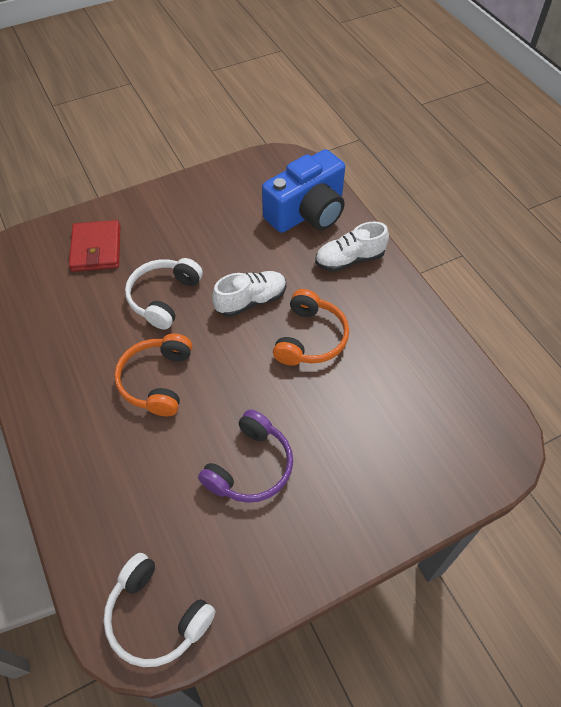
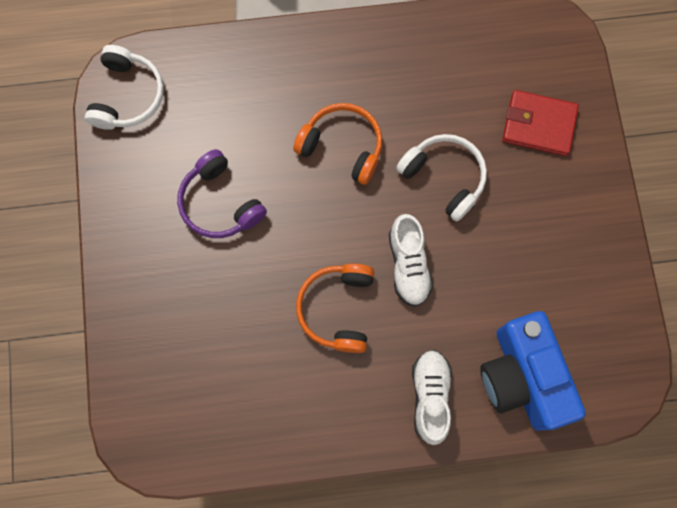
camera: 110 degrees right, 20 degrees up
white headphones [103,553,215,667] -> white headphones turned 135 degrees clockwise [85,45,164,130]
orange headphones [273,289,349,366] -> orange headphones turned 60 degrees clockwise [296,263,374,353]

